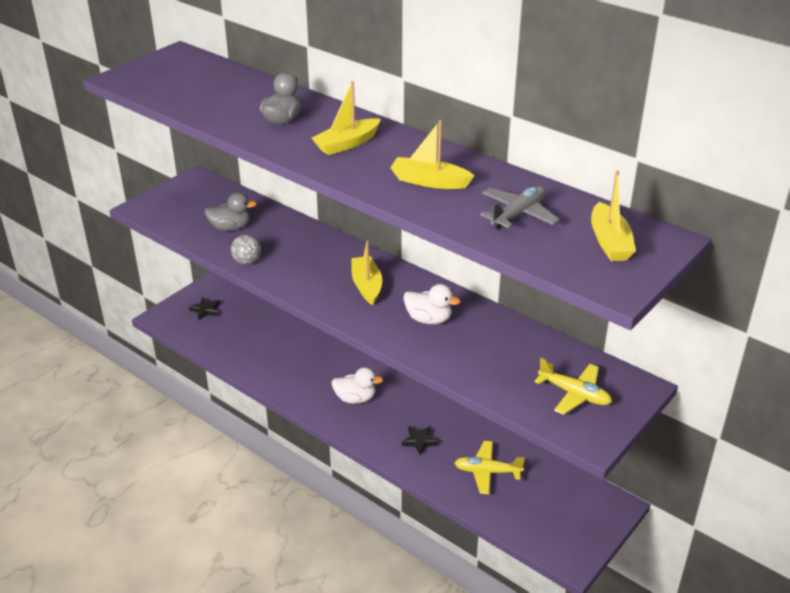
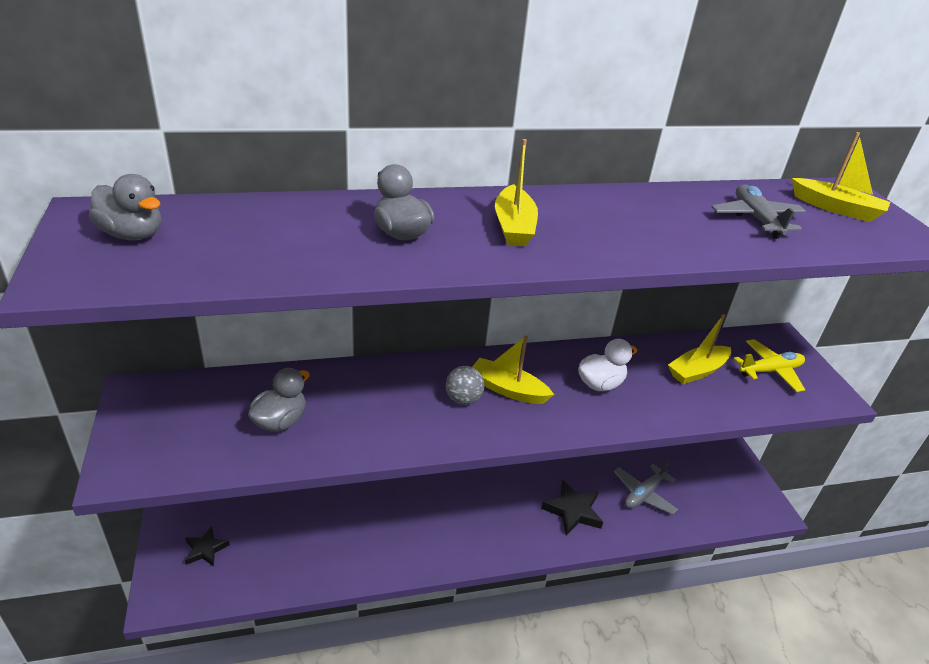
camera: 55 degrees left, 0 degrees up
grey ball [231,234,261,265] -> grey ball moved to [446,366,484,405]
white duck [332,367,383,404] -> none
yellow boat [390,120,475,189] -> yellow boat moved to [668,314,731,384]
black star [402,426,439,456] -> black star [541,480,603,535], size x1.55
yellow plane [455,441,525,494] -> grey plane [614,460,678,515]
none -> grey duck [89,174,161,240]

